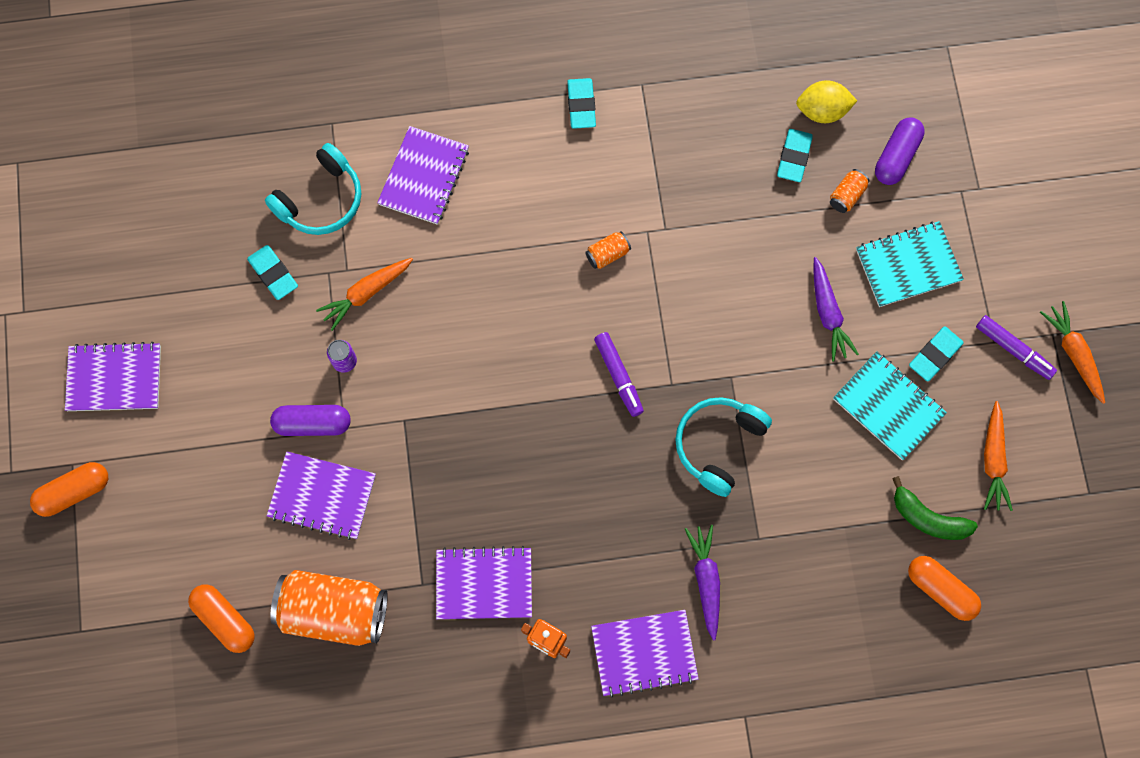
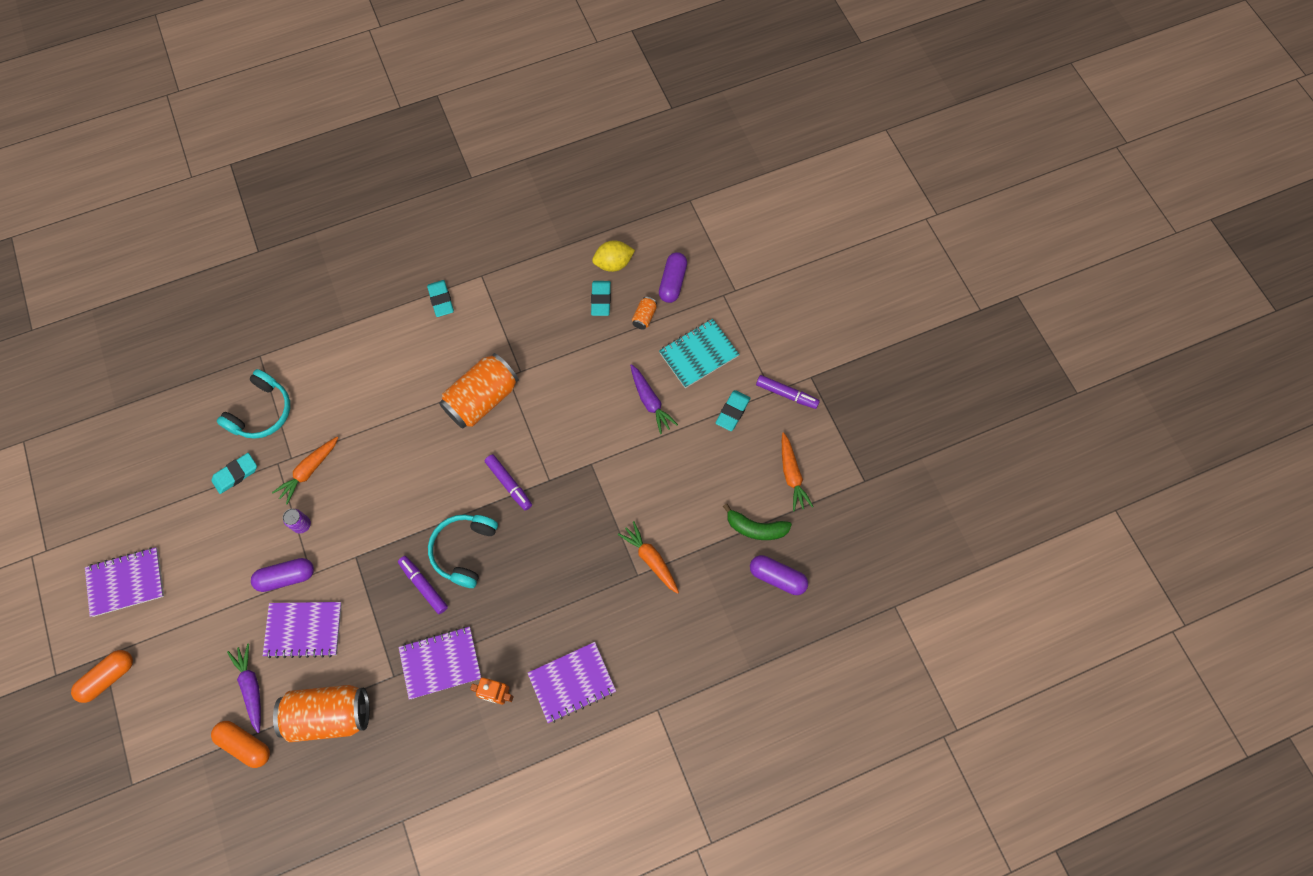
camera: 15 degrees left, 5 degrees down
turquoise eraser [247,245,298,300] -> turquoise eraser turned 75 degrees counterclockwise [211,453,257,494]
purple notebook [377,126,469,225] -> none
orange can [585,231,631,269] -> orange can [439,353,519,429], size x2.37
turquoise headphones [675,397,772,497] -> turquoise headphones moved to [428,514,498,588]
purple carrot [685,525,720,641] -> purple carrot moved to [227,643,261,733]
turquoise notebook [833,351,947,460] -> none
orange capsule [908,556,981,621] -> purple capsule [750,555,808,595]
orange carrot [1040,301,1105,404] -> orange carrot moved to [618,521,679,594]
none -> purple marker [398,556,448,614]

